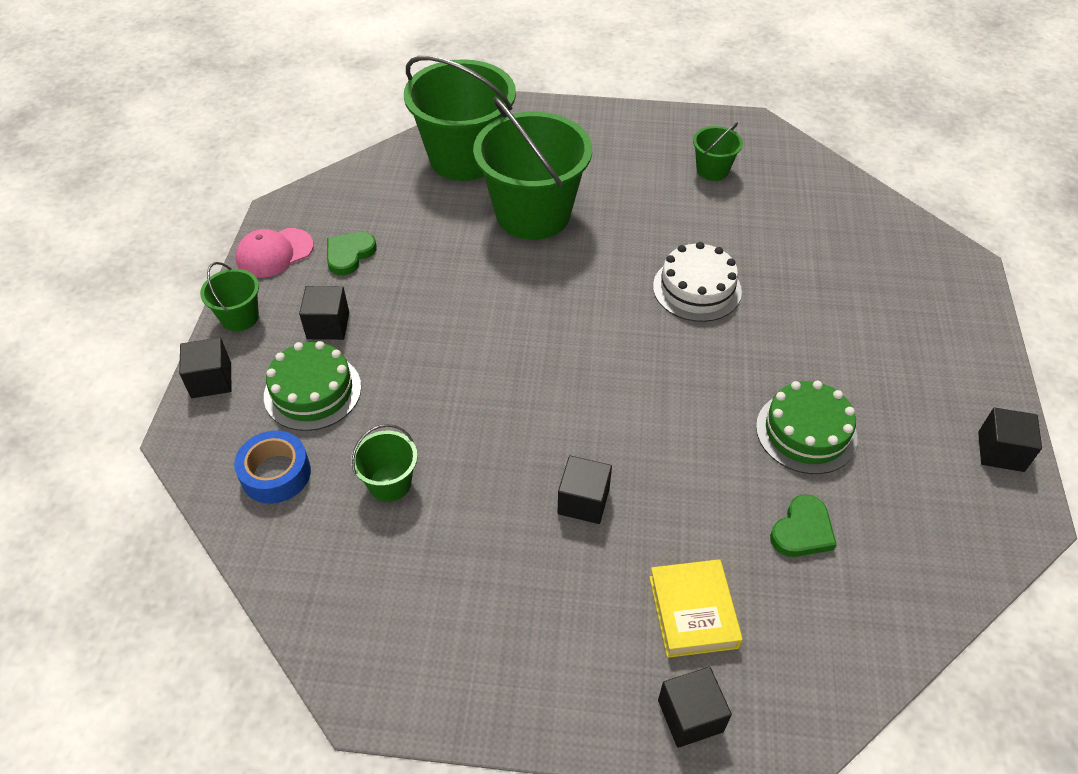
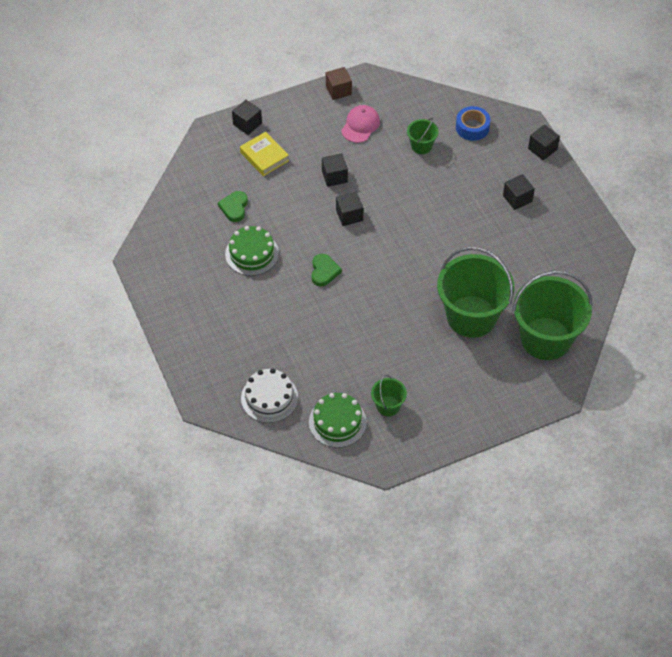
camera: 150 degrees right, 5 degrees up
green bucket [200,262,259,331] -> none
pink cap [236,228,314,278] -> pink cap moved to [341,105,380,143]
green cake [264,341,361,431] -> green cake moved to [309,393,367,448]
green heart [327,232,377,275] -> green heart moved to [311,254,342,286]
white cake [653,242,742,322] -> white cake moved to [241,368,298,423]
black cube [978,407,1042,472] -> black cube moved to [336,192,363,226]
none -> brown cube [326,67,352,100]

